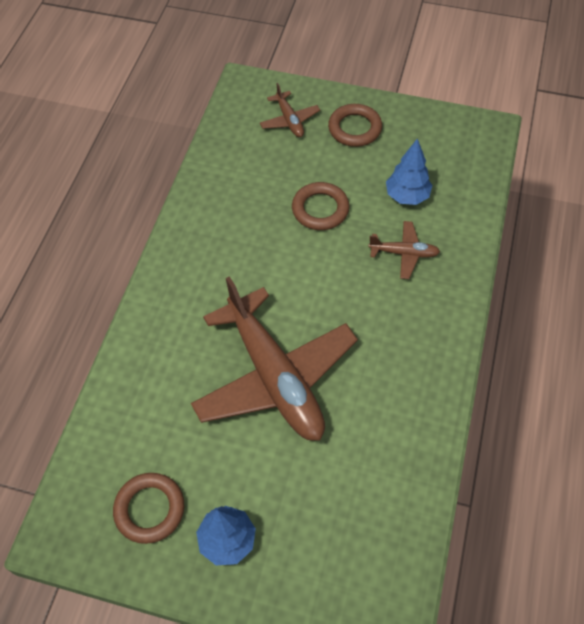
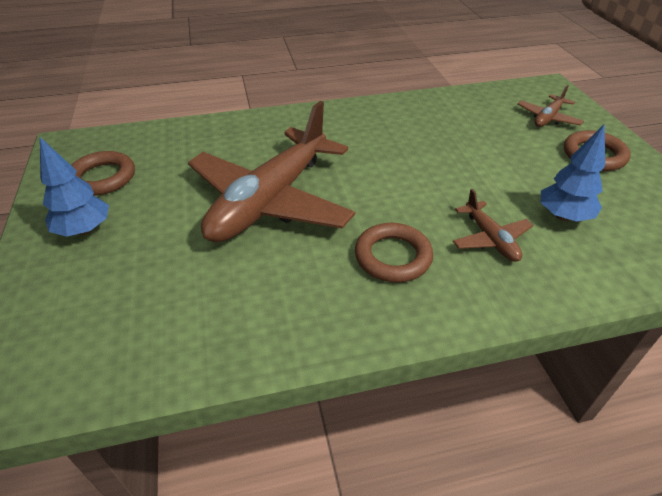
camera: 60 degrees right, 15 degrees down
brown ring [292,182,349,230] -> brown ring moved to [355,223,433,283]

